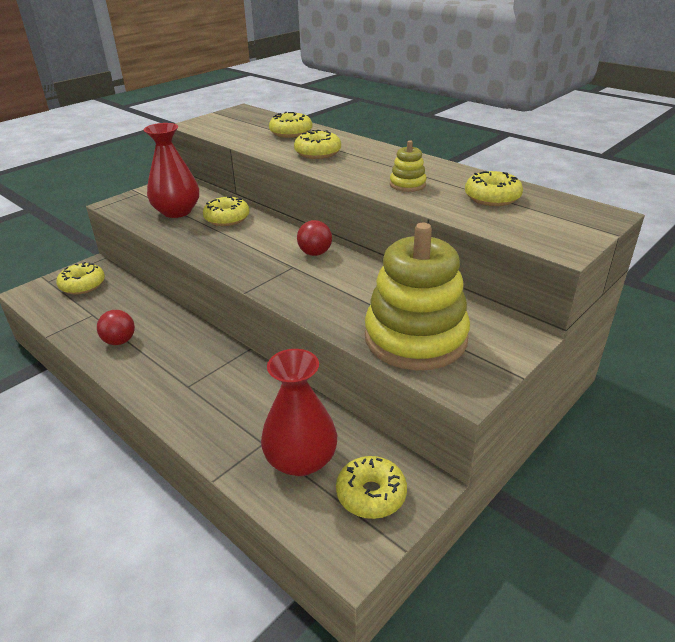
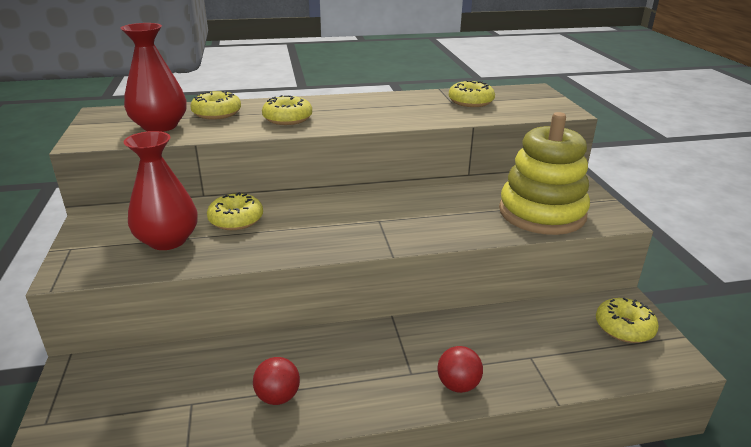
camera: 55 degrees left, 5 degrees down
yellow donut [56,262,105,295] -> none
red vase [261,349,337,476] -> red vase moved to [120,23,186,132]
red ball [297,220,332,256] -> red ball moved to [437,346,483,393]
yellow stacking toy [390,140,427,192] -> none

